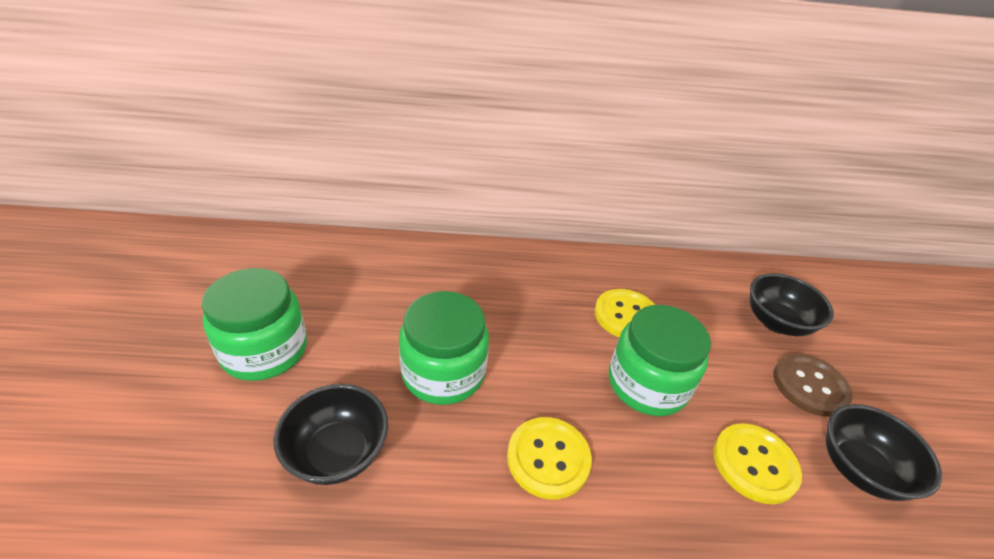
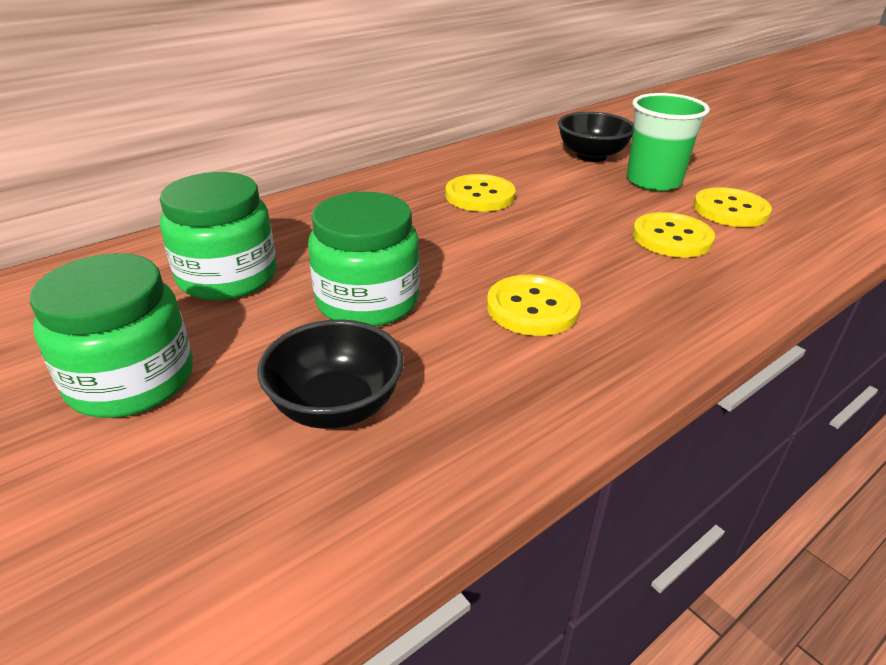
camera: 35 degrees left, 5 degrees down
green jar [609,305,711,416] -> green jar moved to [160,172,277,300]
brown button [773,354,853,417] -> green cup [627,93,710,191]
black bowl [826,404,942,501] -> yellow button [693,187,772,227]

